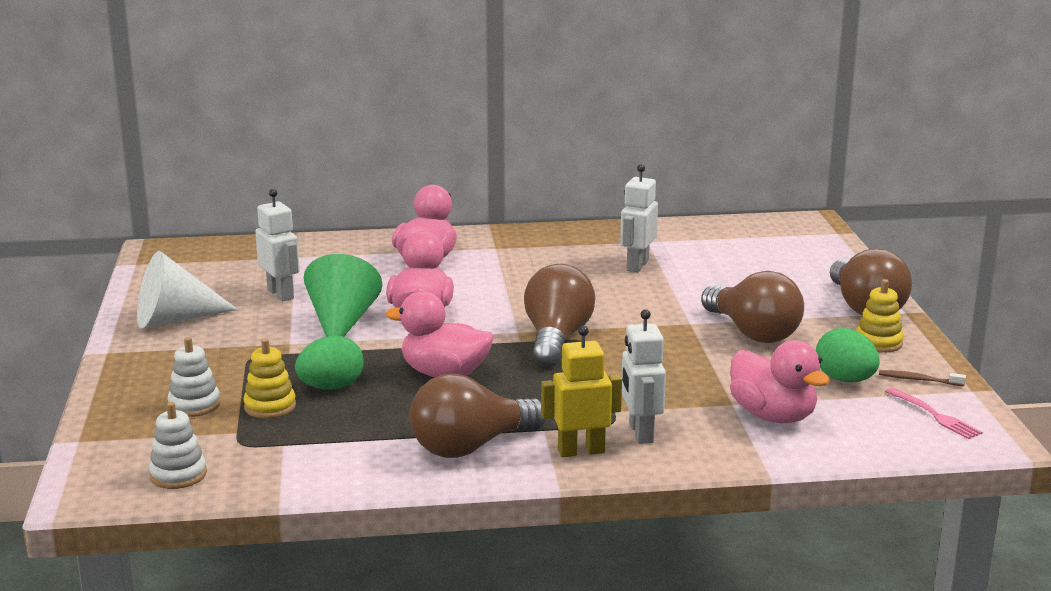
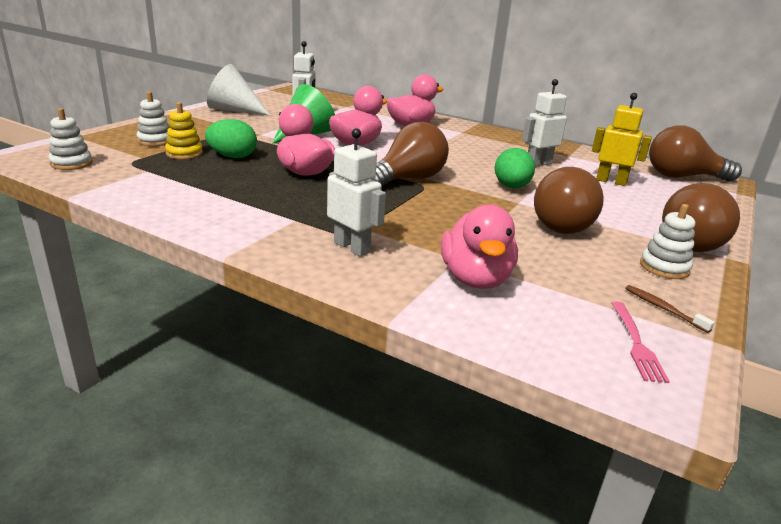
camera: 35 degrees right, 5 degrees up
brown light bulb [410,374,546,458] -> brown light bulb moved to [649,125,742,182]
yellow robot [541,326,622,457] -> yellow robot moved to [592,93,652,186]
white robot [622,309,666,444] -> white robot turned 105 degrees clockwise [327,128,386,257]
green egg [816,328,880,383] -> green egg moved to [495,148,535,188]
yellow stacking toy [856,279,904,353] -> white stacking toy [640,204,695,279]

